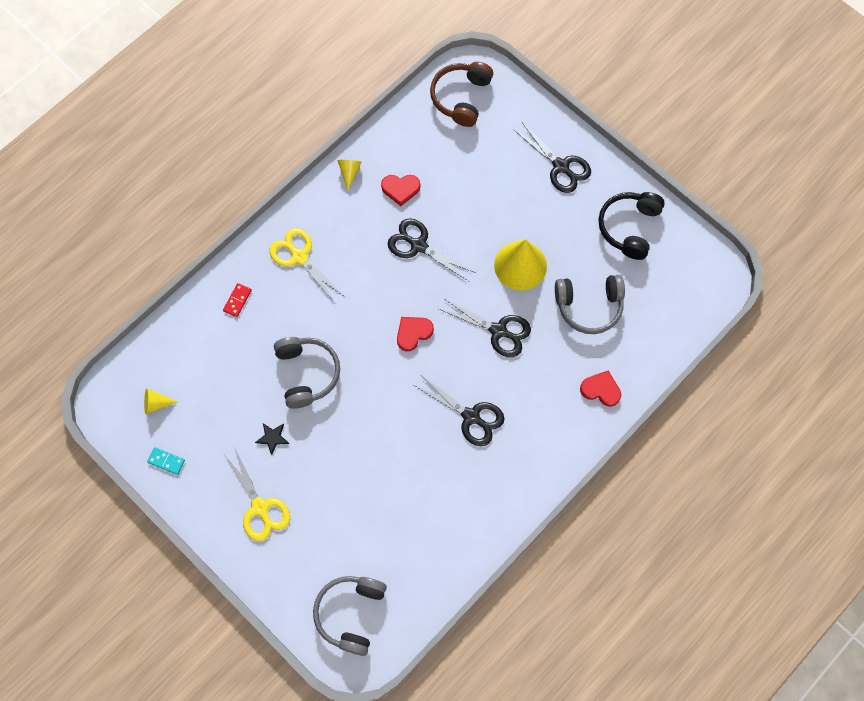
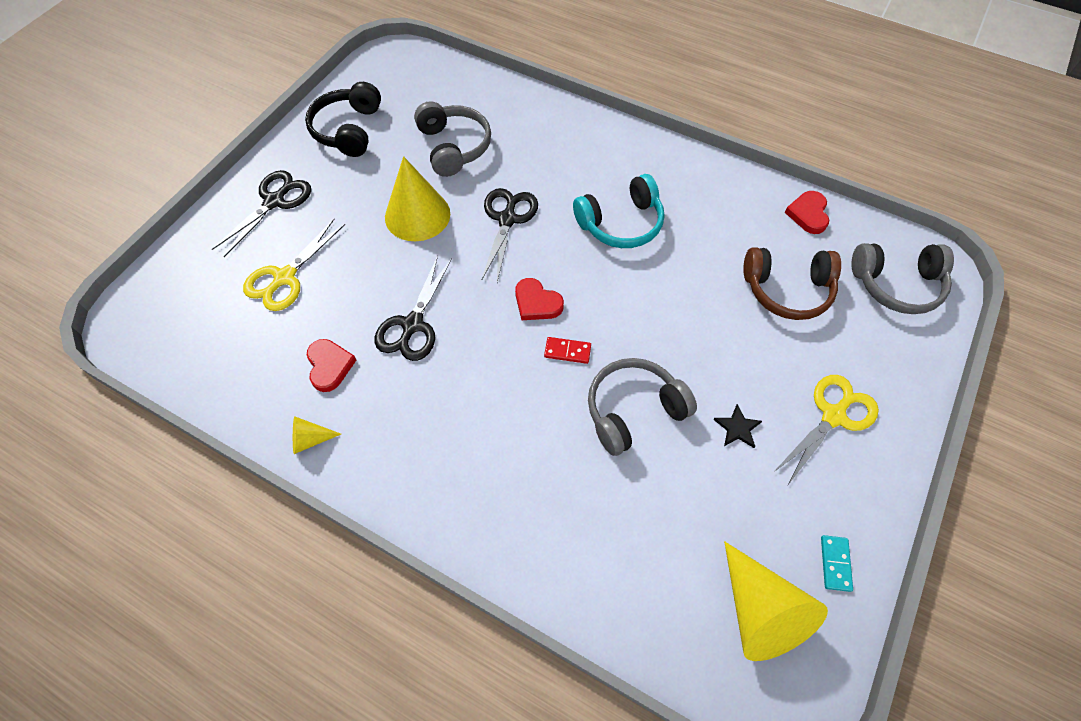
camera: 105 degrees left, 10 degrees down
yellow cone [144,388,178,414] -> yellow cone [724,541,828,661], size x2.13
red domino [223,283,252,317] -> red domino moved to [544,337,591,364]
yellow scissors [269,228,345,304] -> yellow scissors moved to [243,219,345,311]
black scissors [414,375,505,446] -> turquoise headphones [573,174,664,248]
brown headphones [430,62,493,127] -> brown headphones moved to [743,247,841,320]
red heart [580,371,621,407] -> red heart moved to [785,191,829,234]
black headphones [599,192,665,260] -> black headphones turned 90 degrees clockwise [305,82,381,157]

